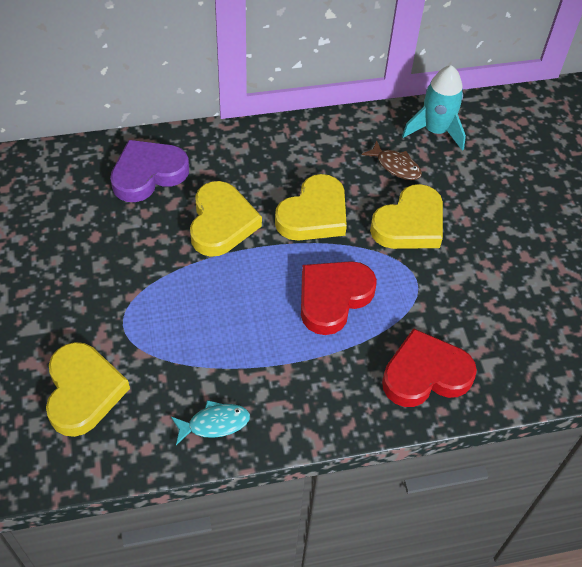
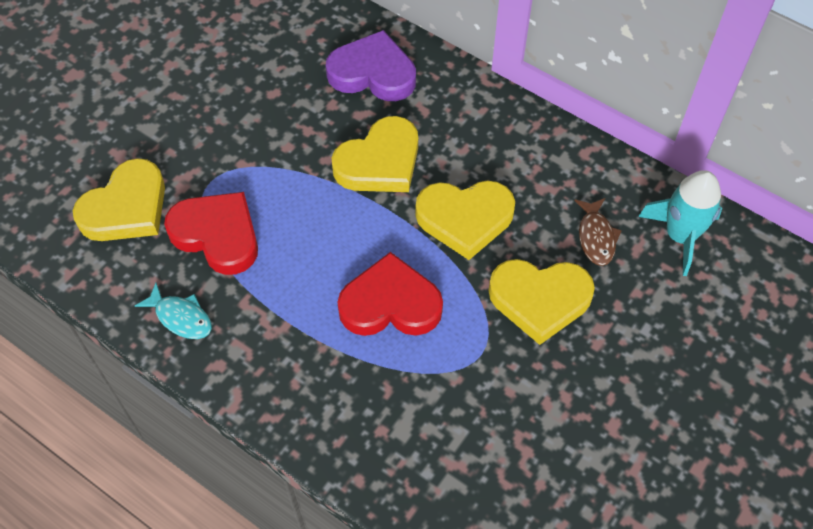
camera: 50 degrees right, 5 degrees up
red heart [382,328,477,407] -> red heart moved to [164,192,258,275]

